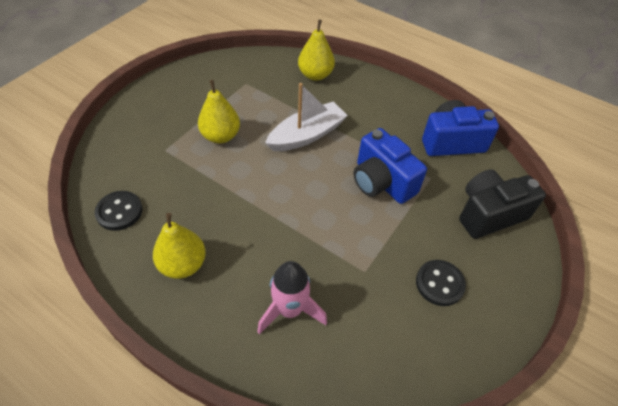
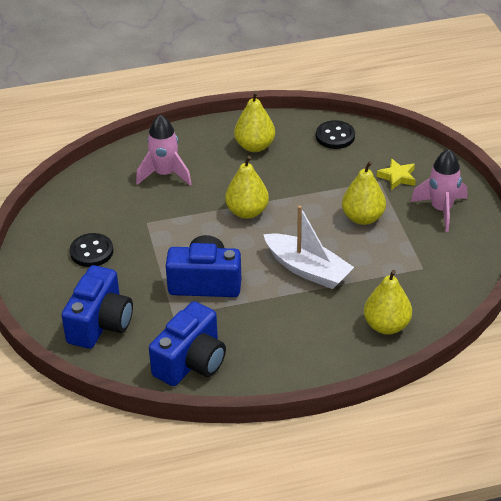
camera: 135 degrees right, 10 degrees down
white boat [265,83,348,151] -> white boat turned 60 degrees counterclockwise [263,205,354,289]
black camera [459,170,546,239] -> blue camera [61,265,133,349]
none -> yellow pear [225,156,269,219]
none -> yellow star [377,159,416,190]
none -> pink rocket [411,149,467,232]

